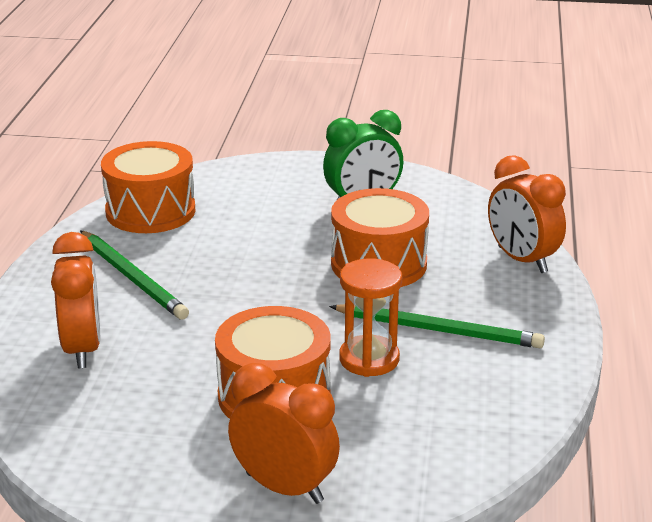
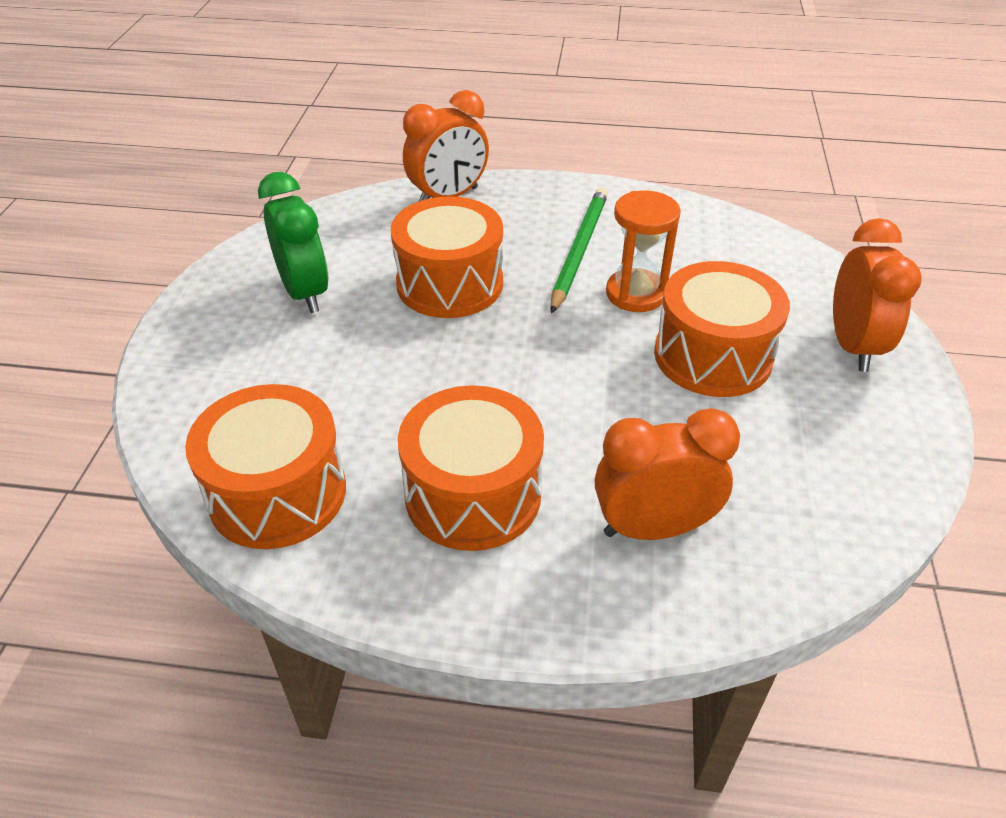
camera: 90 degrees left, 15 degrees up
green pencil [80,230,189,320] -> orange drum [398,385,544,551]
orange clock [228,363,340,504] -> orange clock turned 150 degrees clockwise [833,218,922,372]

